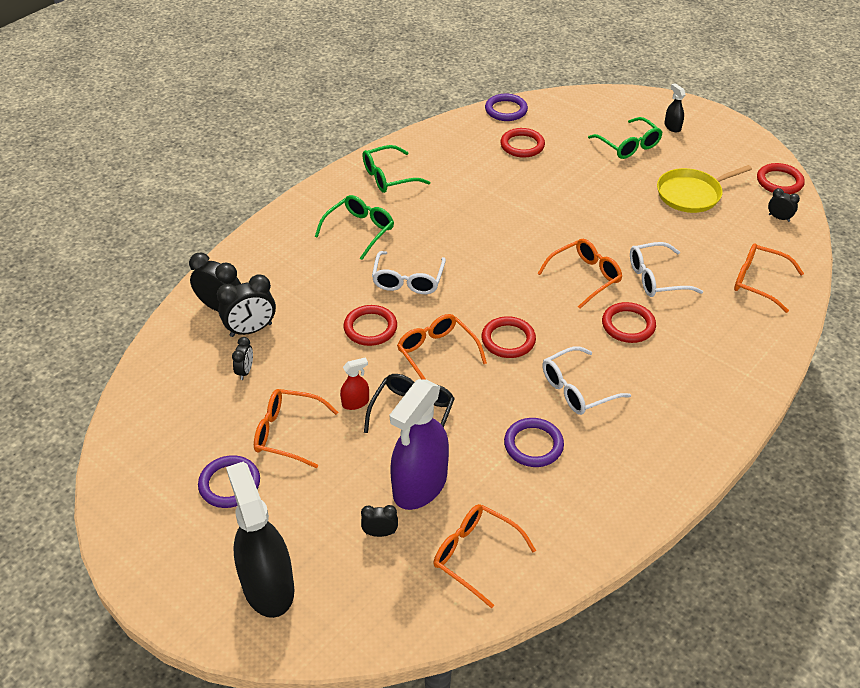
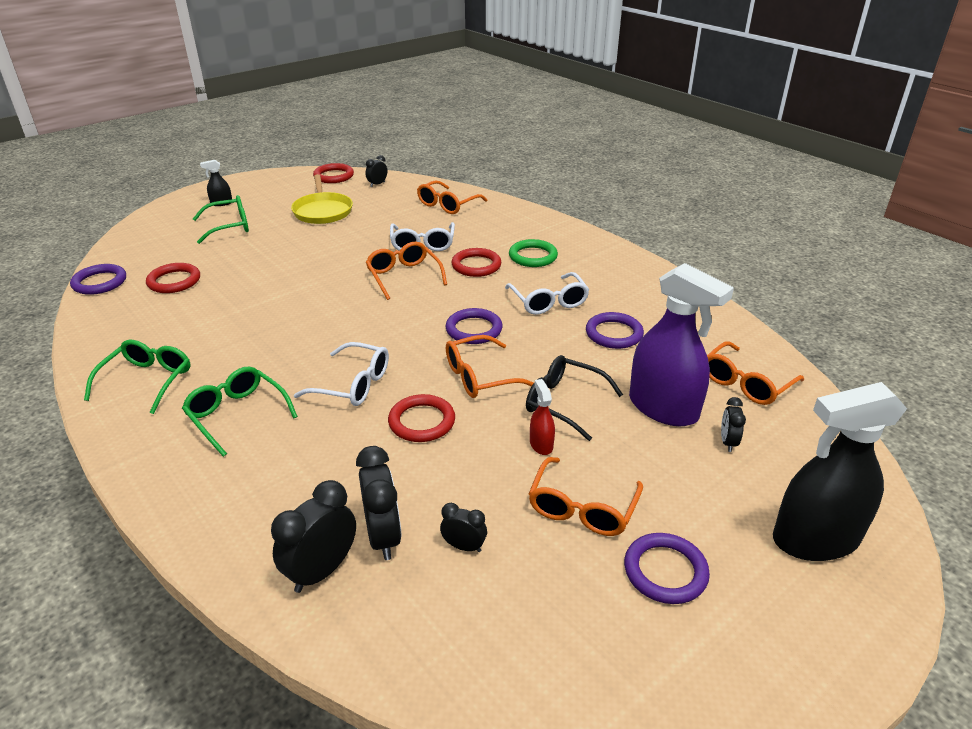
camera: 80 degrees left, 10 degrees down
green glasses [363,145,430,193] -> green glasses turned 150 degrees counterclockwise [84,340,191,414]
red ring [482,316,536,358] -> purple ring [446,308,503,344]
none -> green ring [509,239,558,267]

